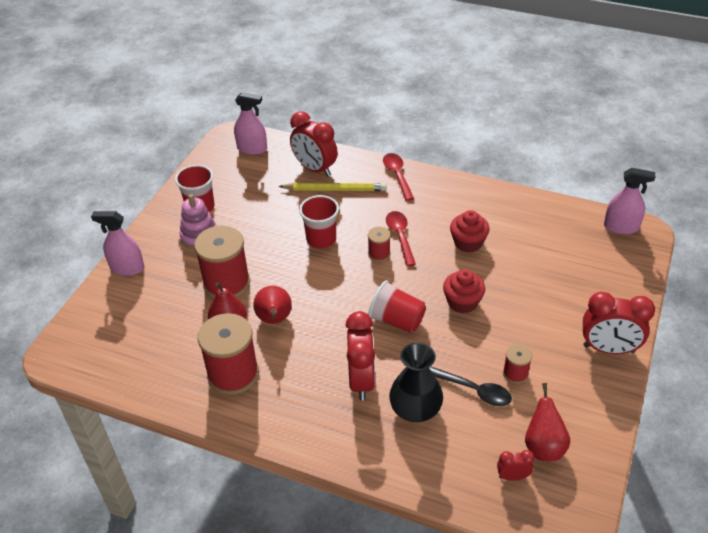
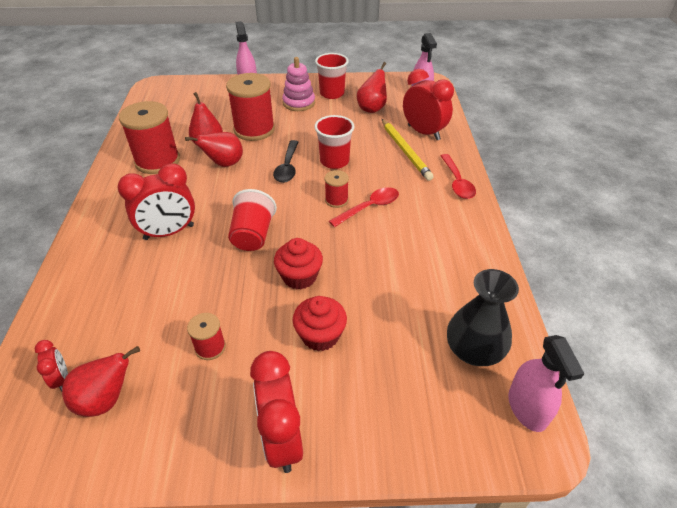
camera: 65 degrees right, 0 degrees up
red clock [290,111,338,177] -> red clock turned 120 degrees clockwise [403,69,454,140]
red spoon [383,153,414,201] -> red spoon turned 120 degrees clockwise [441,154,476,199]
black vase [389,343,443,422] -> black vase moved to [447,269,519,366]
black spoon [430,367,512,406] -> black spoon moved to [273,140,298,183]
red cupcake [450,210,490,253] -> red cupcake moved to [293,296,347,351]
none -> red pear [357,62,387,113]

